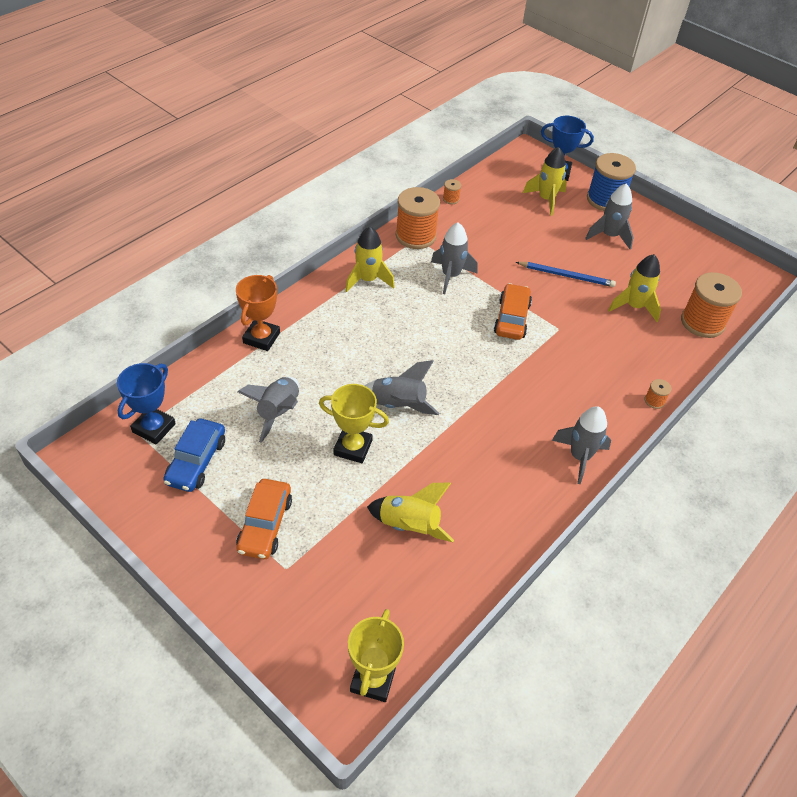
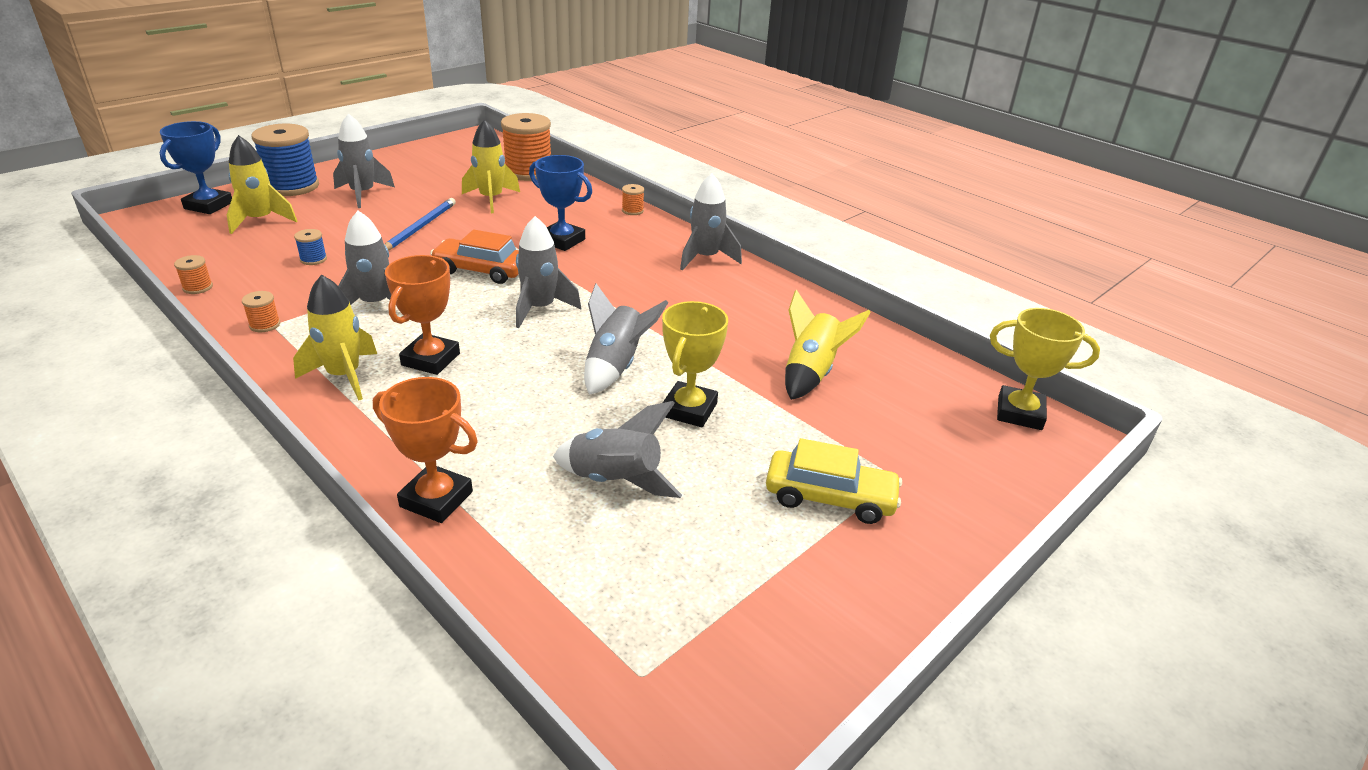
camera: 85 degrees left, 15 degrees down
blue trophy [117,363,176,445] -> blue trophy moved to [529,155,592,251]
blue car [163,418,225,492] -> none
orange car [236,479,292,559] -> yellow car [766,438,902,524]
orange spool [396,187,440,249] -> orange spool [242,291,280,332], size x0.43
none -> blue spool [294,229,327,265]
none -> orange trophy [385,255,460,375]
none -> grey rocket [516,216,581,328]

